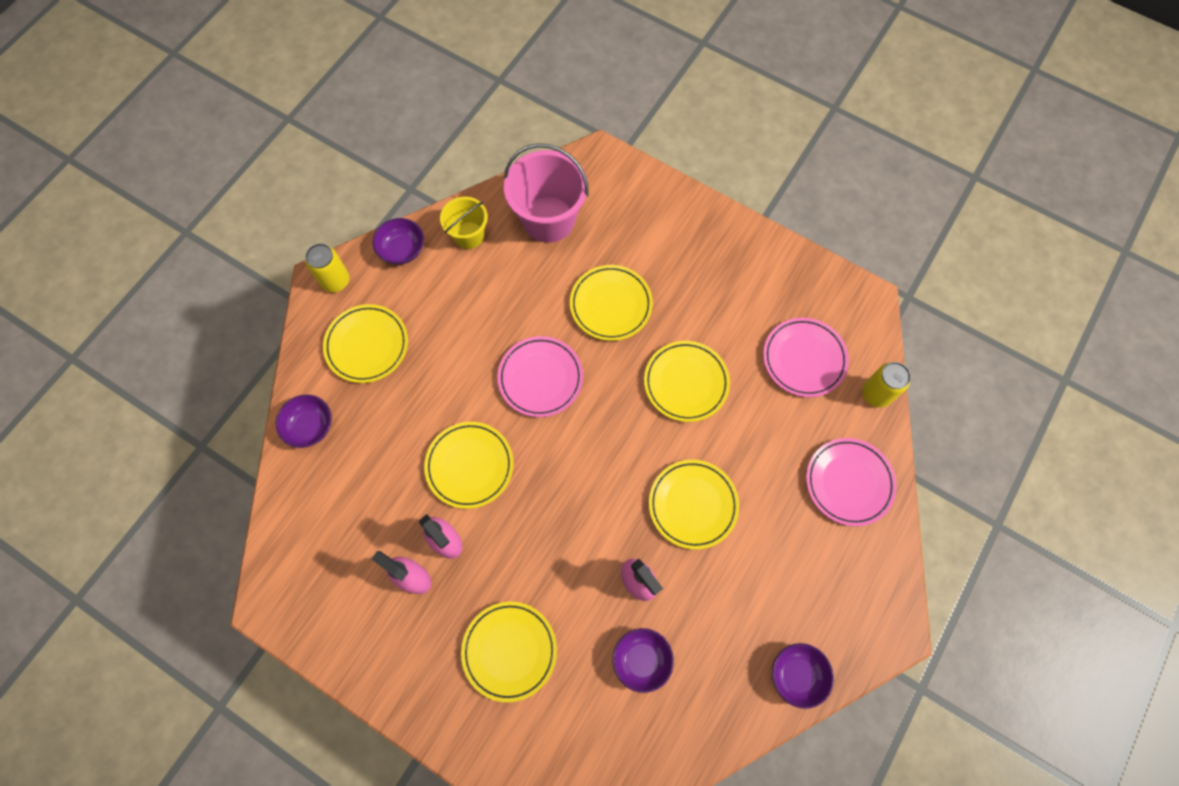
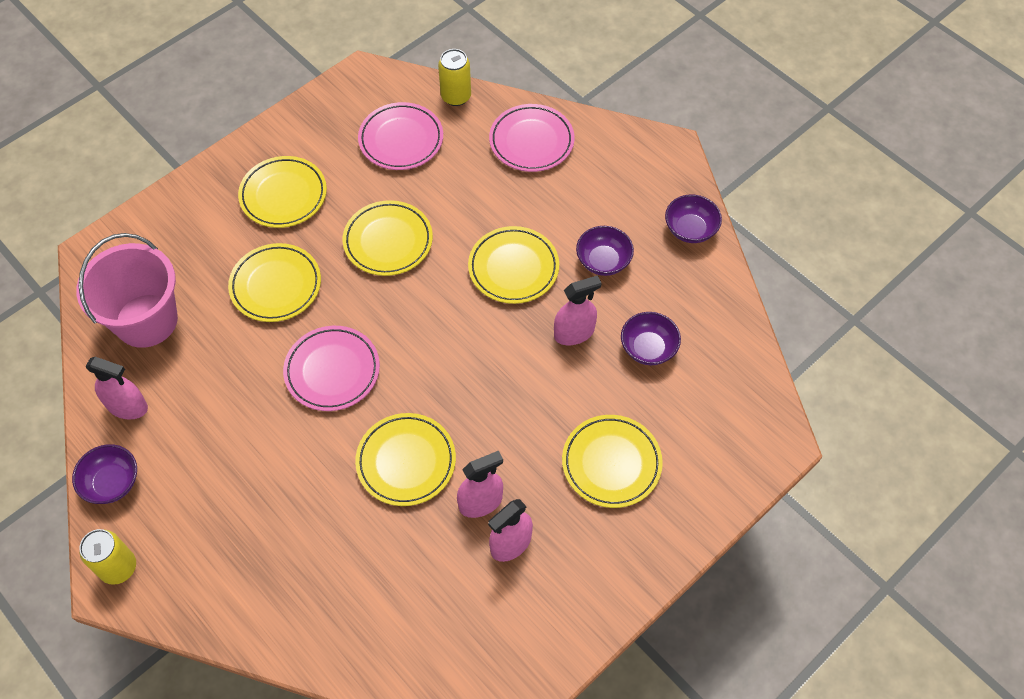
camera: 75 degrees left, 10 degrees down
purple bowl [276,395,332,448] -> purple bowl moved to [576,226,634,276]
yellow plate [323,304,408,383] -> yellow plate moved to [238,156,327,228]
yellow bucket [440,197,488,249] -> pink spray bottle [85,357,148,420]

